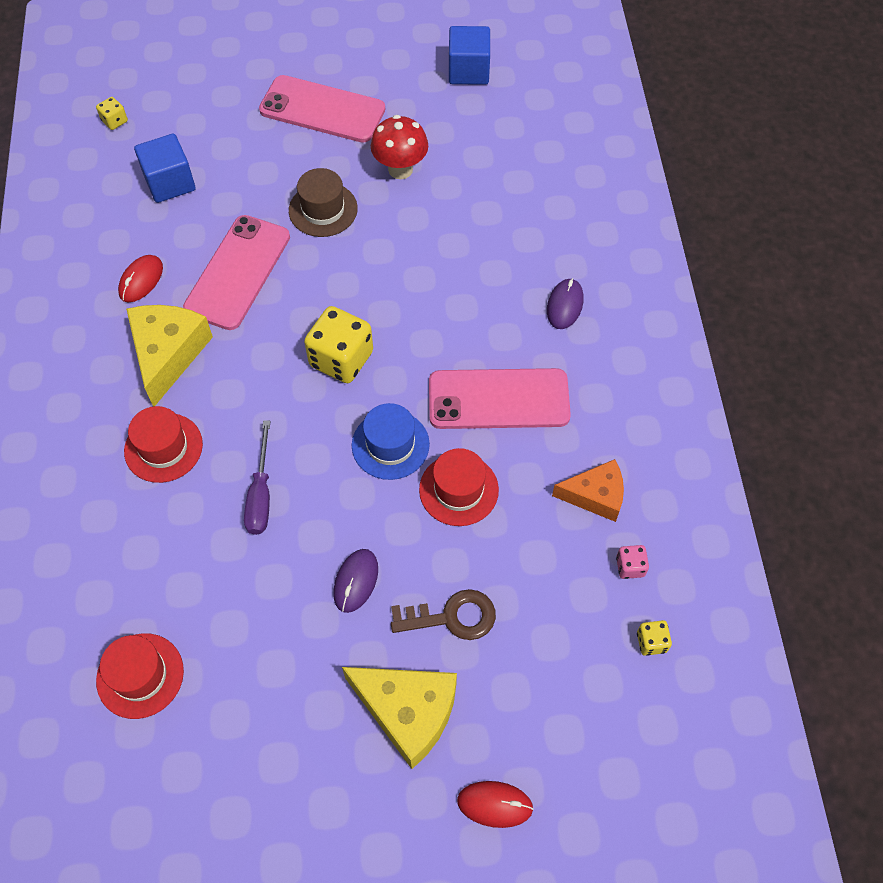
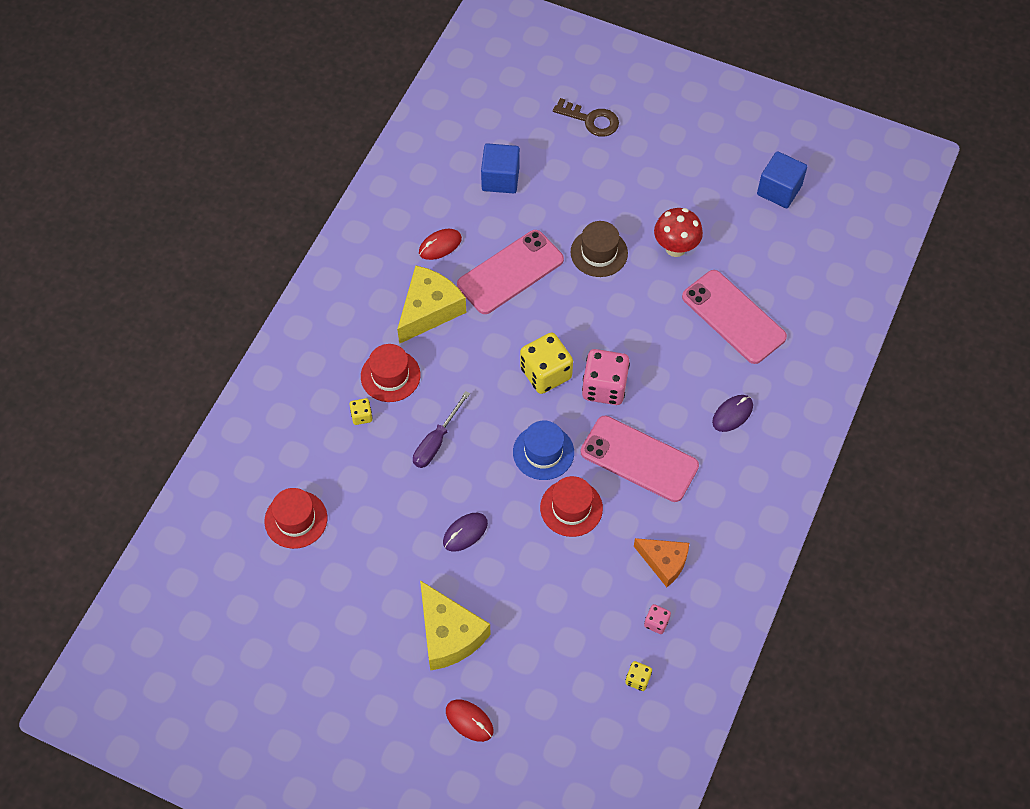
camera: 30 degrees right, 0 degrees up
yellow dice [96,97,128,130] -> yellow dice moved to [350,398,373,425]
pink phone [259,75,385,143] -> pink phone moved to [682,270,787,364]
brown key [391,589,496,640] -> brown key moved to [553,98,619,137]
none -> pink dice [582,349,630,405]

